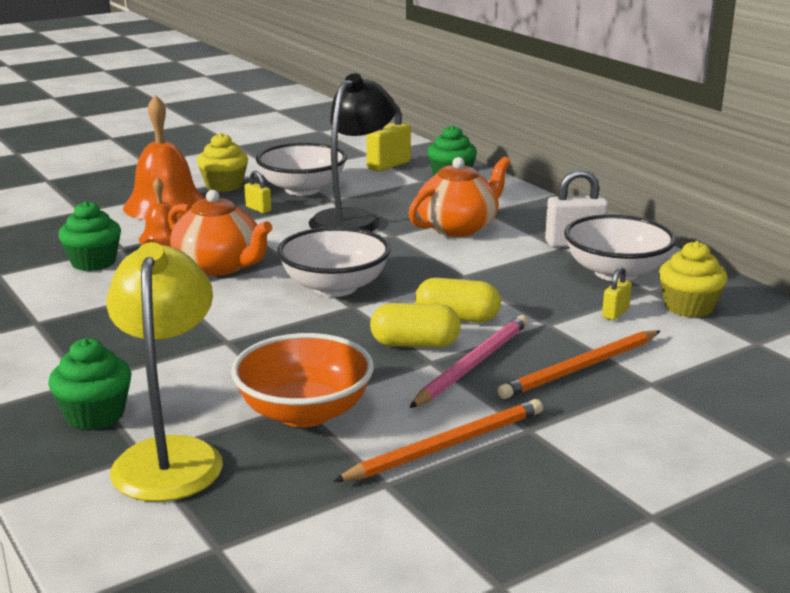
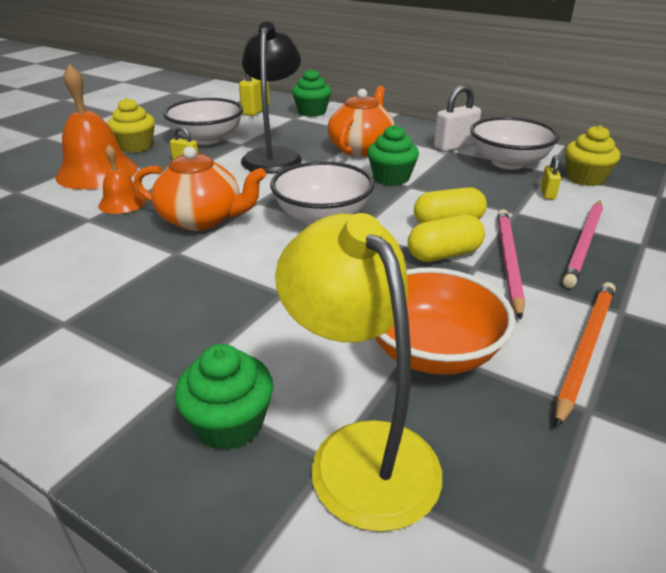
camera: 25 degrees left, 10 degrees up
green cupcake [58,201,121,271] -> green cupcake moved to [367,125,419,186]
orange pencil [497,330,660,399] -> pink pencil [563,201,603,288]

